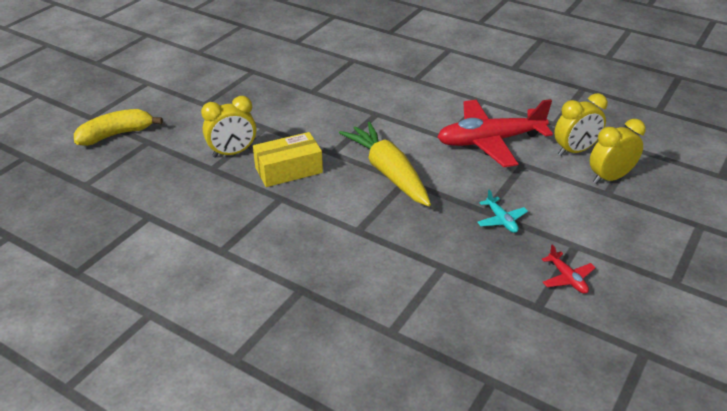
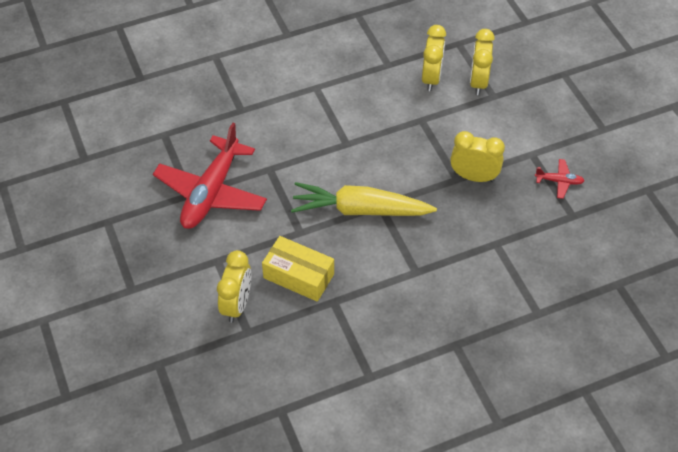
camera: 55 degrees left, 15 degrees up
yellow banana [74,109,163,146] -> none
yellow box [253,132,323,187] -> yellow box turned 75 degrees counterclockwise [262,236,334,302]
red plane [438,99,553,167] -> red plane moved to [153,123,267,229]
turquoise plane [477,189,528,233] -> yellow clock [450,131,505,182]

